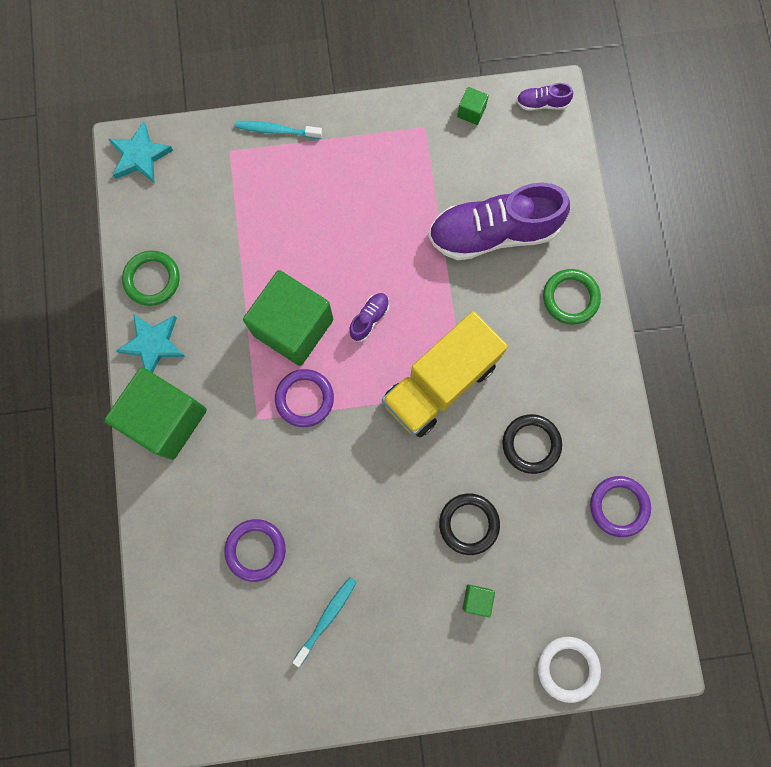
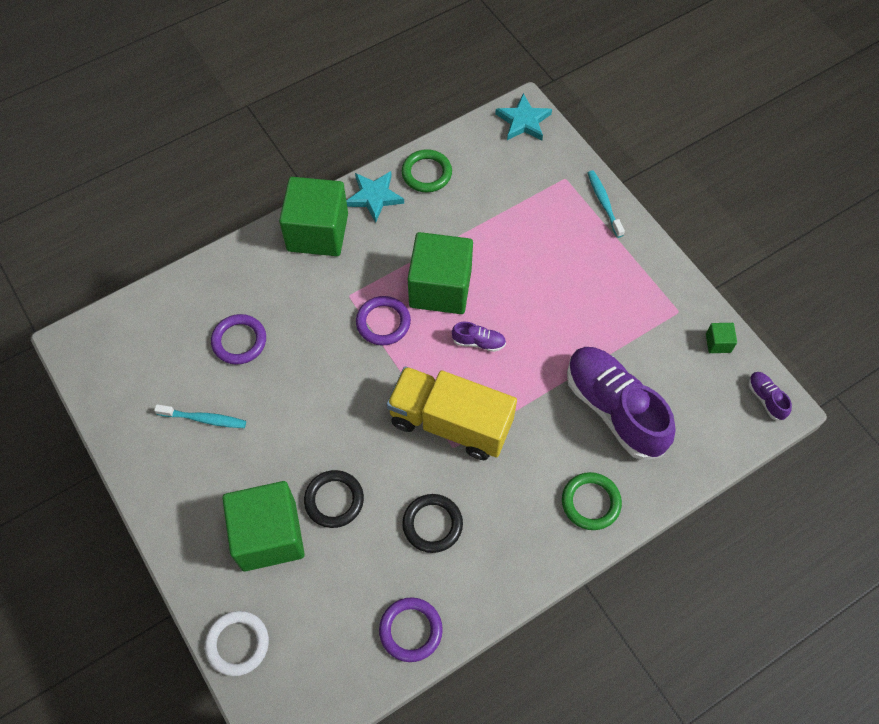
camera: 65 degrees right, 15 degrees down
green cube [463,584,495,618] -> green cube [222,481,305,572], size x2.50

